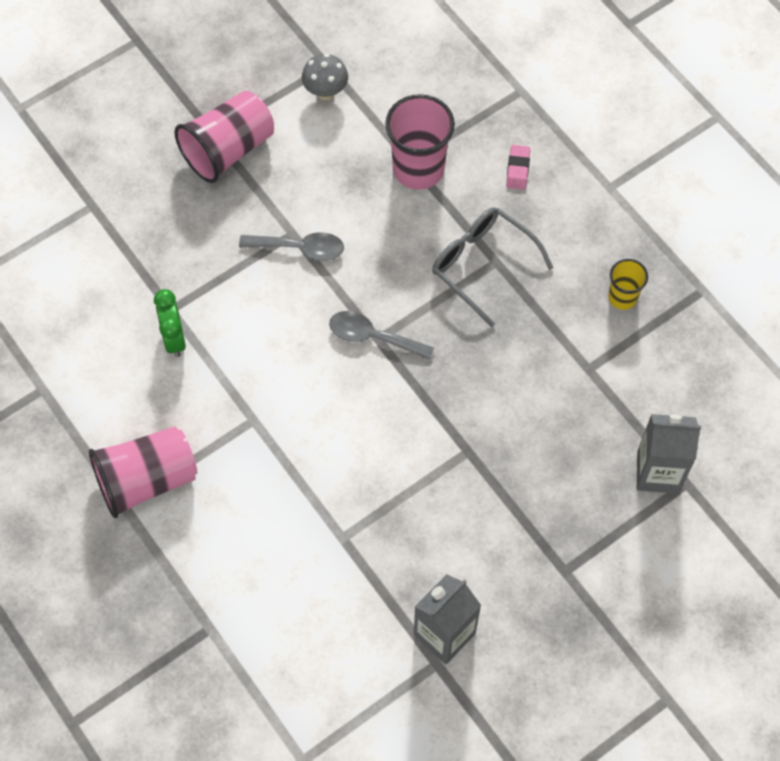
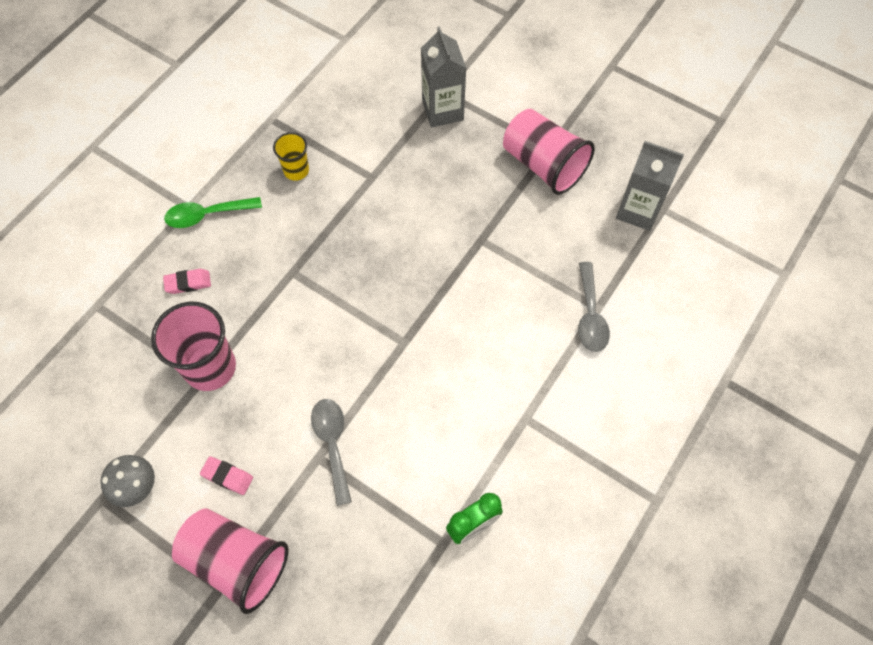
camera: 110 degrees left, 0 degrees up
pink cup [89,426,197,518] -> pink cup moved to [503,109,595,195]
grey spoon [329,311,434,360] -> grey spoon moved to [578,262,610,352]
grey glasses [432,207,553,327] -> none
none -> green spoon [164,197,262,228]
none -> pink eraser [200,456,253,495]

